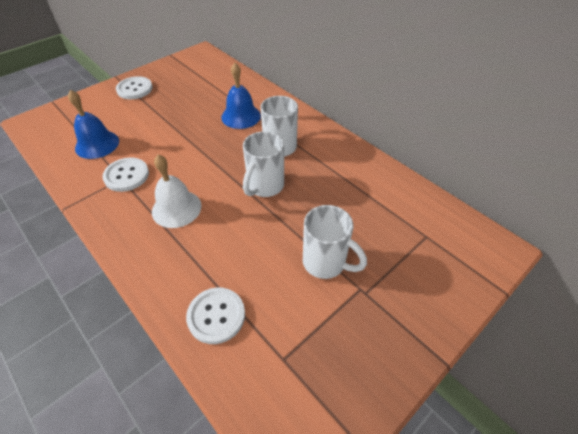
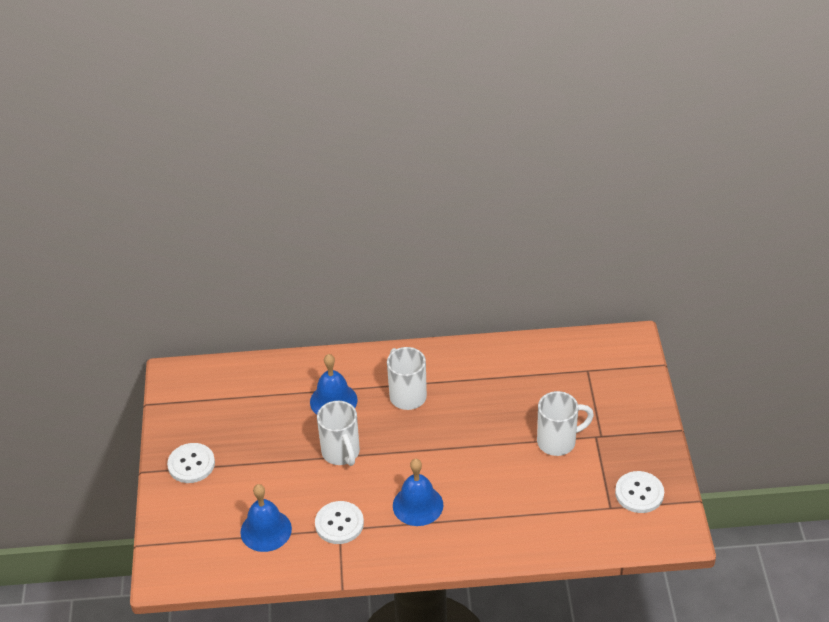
camera: 50 degrees left, 5 degrees down
white bell [152,155,202,228] -> blue bell [393,459,443,526]
white button [186,288,245,344] -> white button moved to [615,471,664,513]
white mug [243,131,284,197] -> white mug moved to [317,401,360,466]

